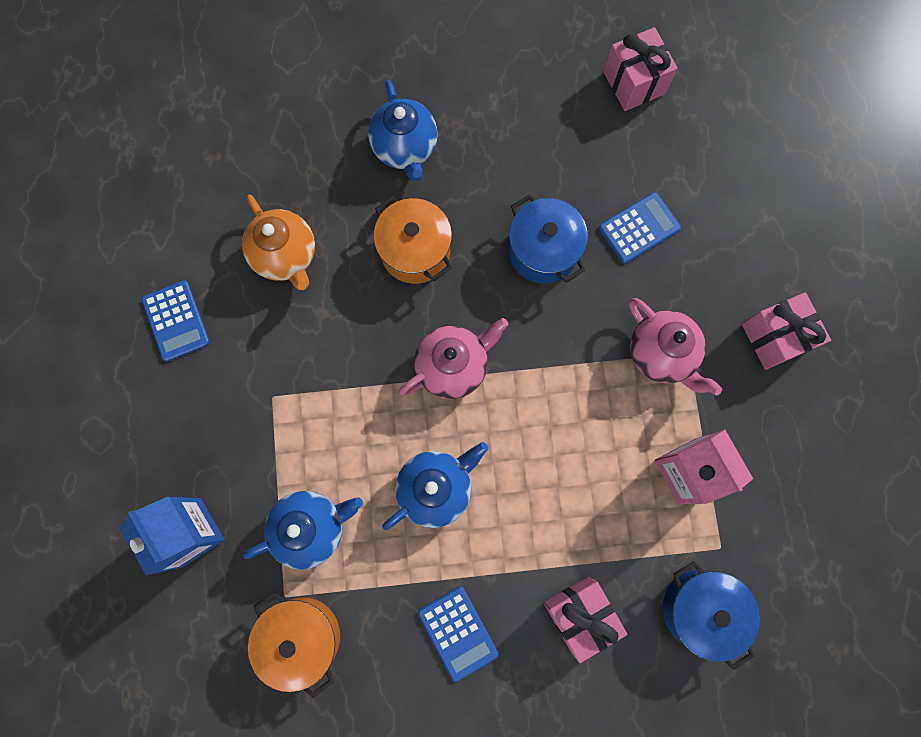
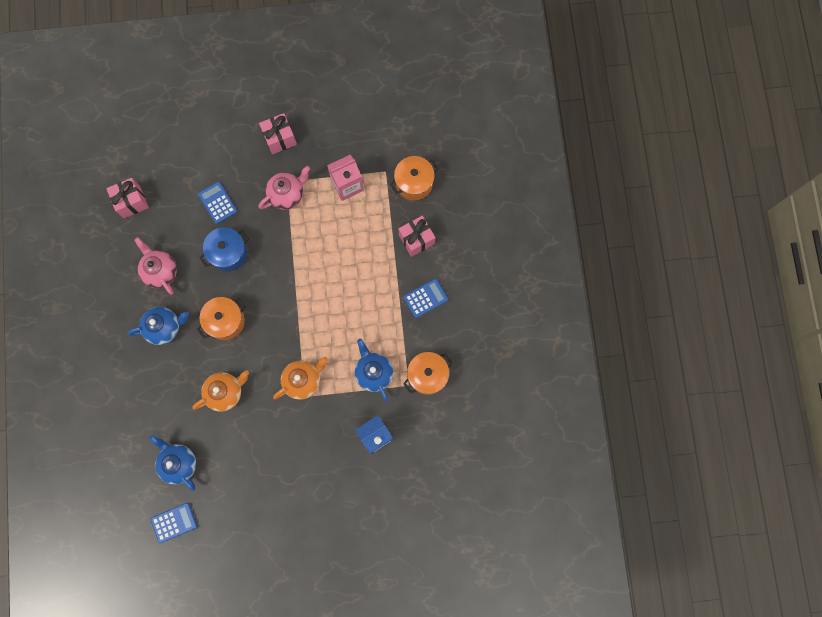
camera: 90 degrees left, 0 degrees up
blue calculator [141,280,210,362] -> blue calculator moved to [151,503,197,543]
blue teapot [382,442,488,530] -> blue teapot moved to [149,435,196,491]
pink teapot [399,318,509,399] -> pink teapot moved to [134,237,177,295]
blue pot [663,561,760,670] -> orange pot [390,156,438,200]
none -> orange teapot [273,357,328,400]

